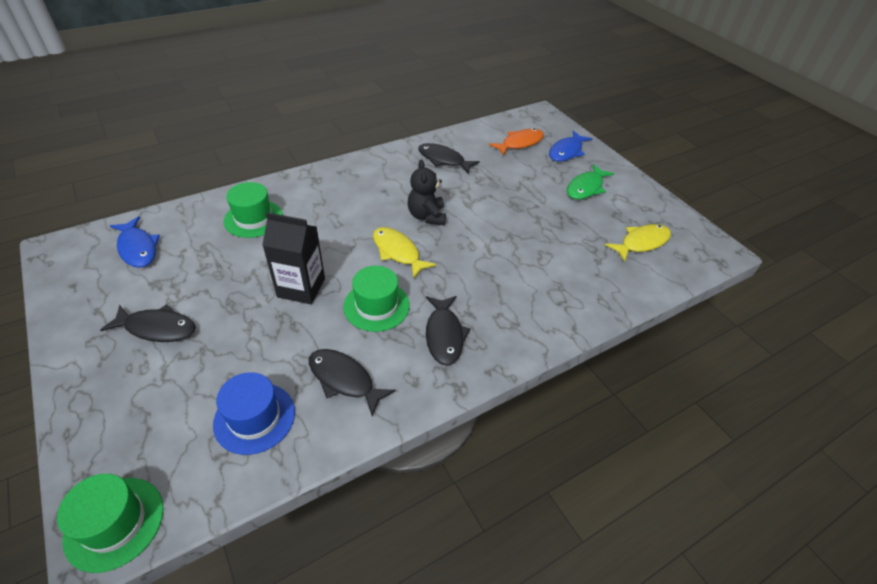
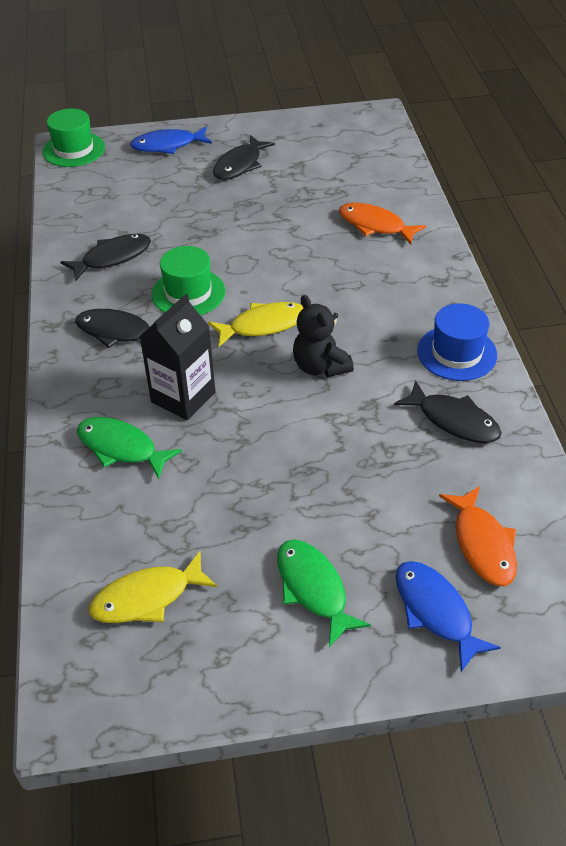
camera: 115 degrees right, 0 degrees up
blue fish [110,216,160,268] -> blue fish moved to [130,127,212,154]
blue hat [213,372,295,455] -> blue hat moved to [417,303,497,381]
green hat [224,182,283,238] -> orange fish [339,203,426,244]
black carton [262,212,325,304] -> black carton moved to [139,294,216,420]
black teddy bear [408,160,446,225] -> black teddy bear turned 135 degrees counterclockwise [293,295,354,377]
black fish [418,143,480,174] -> black fish turned 75 degrees clockwise [394,380,502,443]
yellow fish [605,224,671,262] -> yellow fish turned 75 degrees clockwise [89,551,217,623]
none -> green fish [77,417,182,479]

